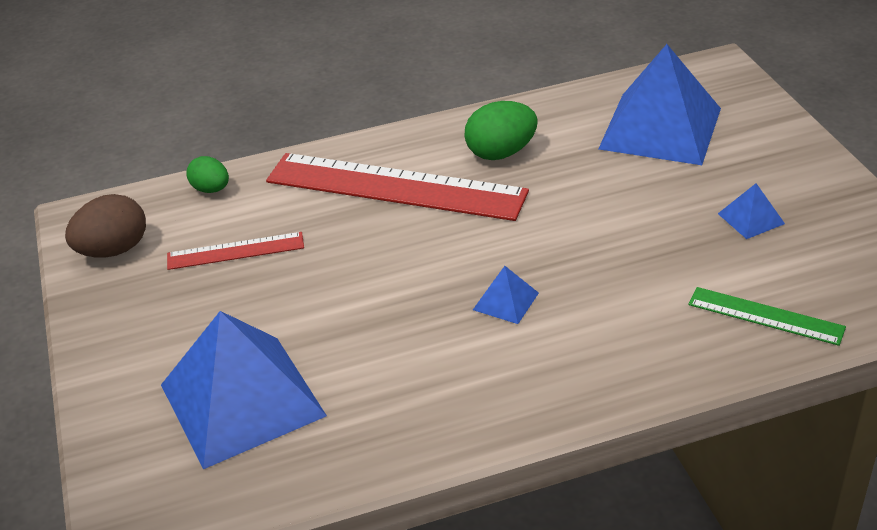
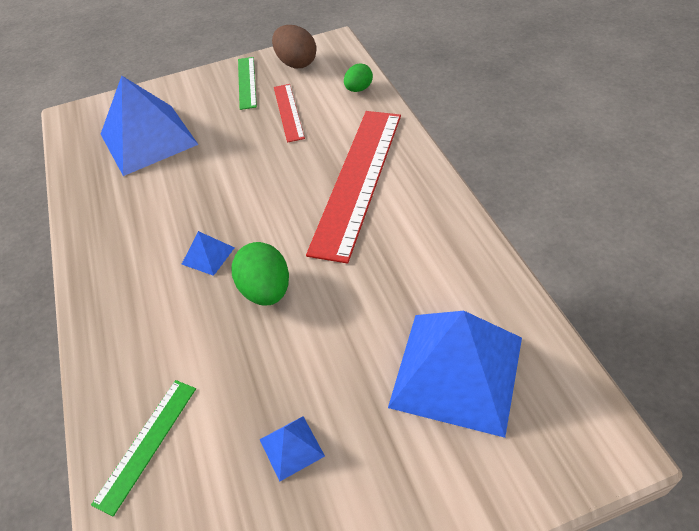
camera: 90 degrees right, 10 degrees up
green egg [465,101,538,160] -> green egg moved to [232,242,289,306]
none -> green ruler [238,57,257,110]

